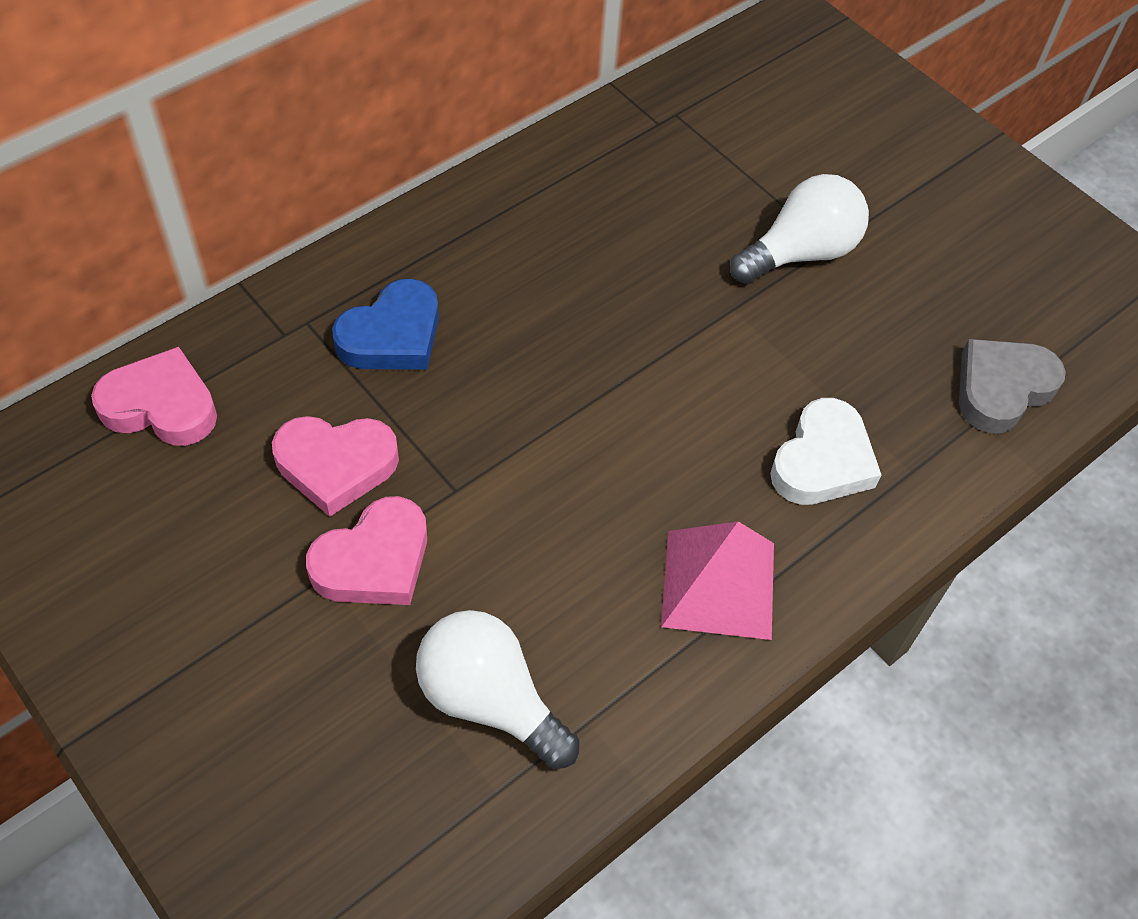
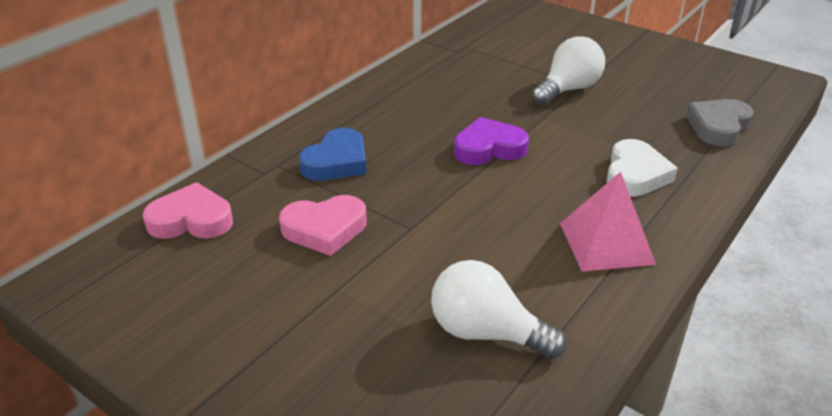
camera: 10 degrees left, 20 degrees down
pink heart [306,496,427,605] -> none
none -> purple heart [454,117,529,165]

